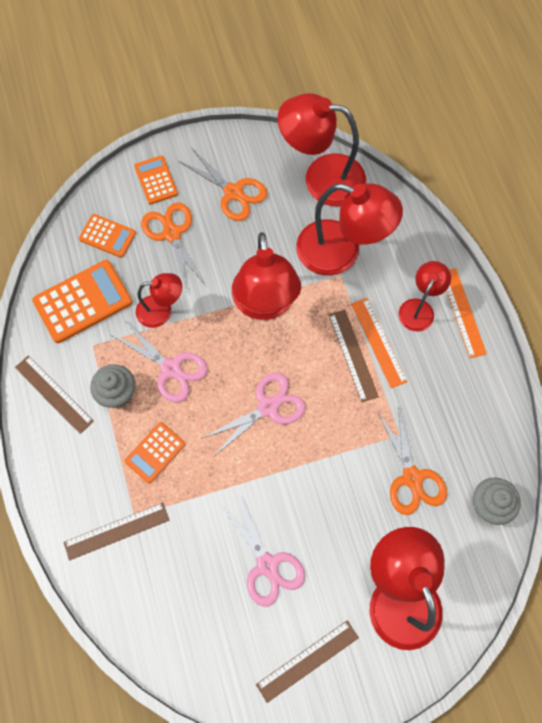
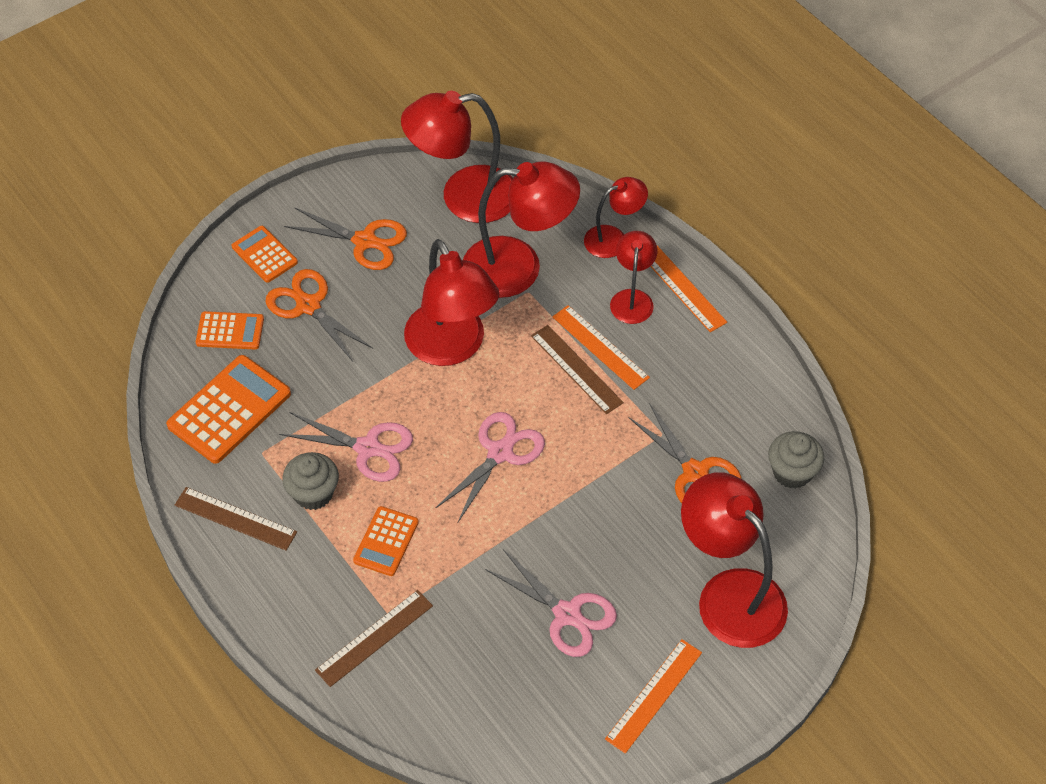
camera: 20 degrees left, 15 degrees down
red lamp [136,273,182,328] -> red lamp moved to [584,177,648,258]
brown ruler [256,620,359,703] -> orange ruler [605,639,702,754]

